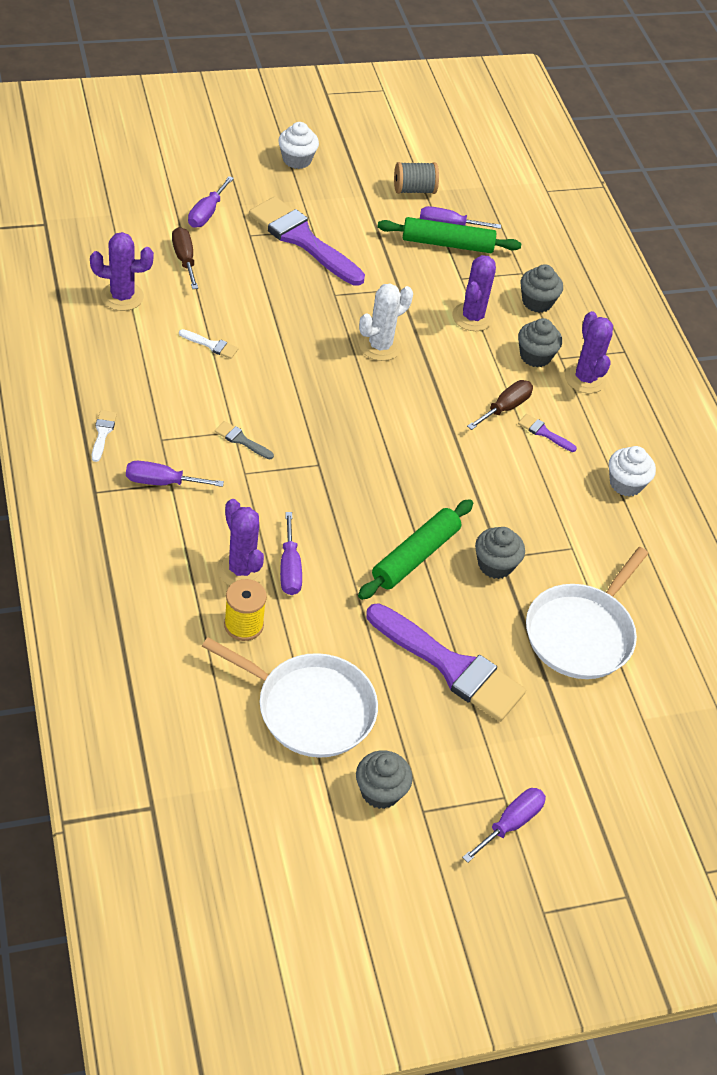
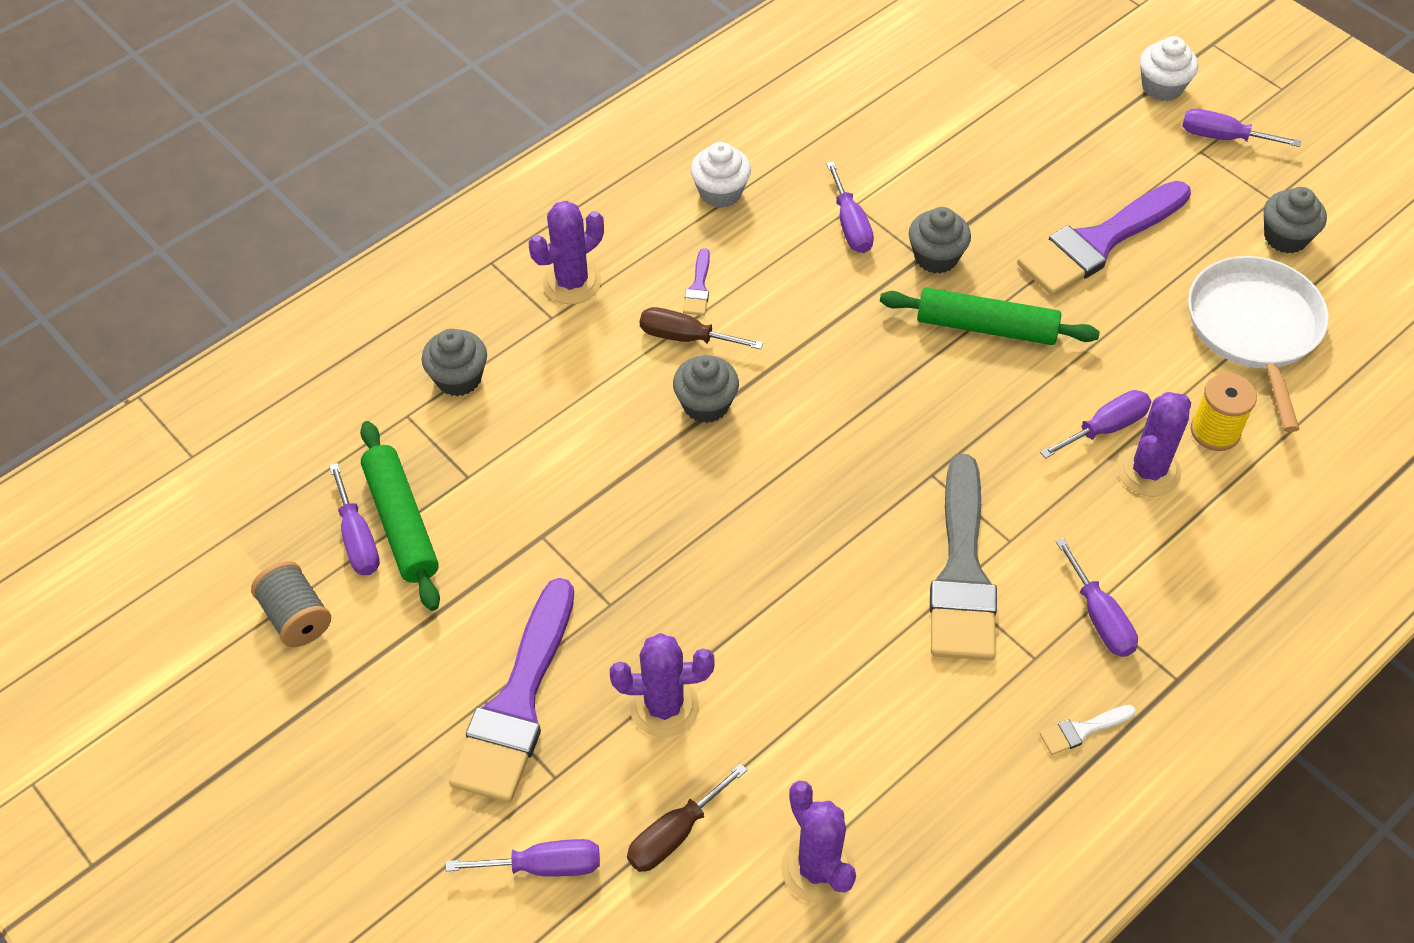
camera: 110 degrees left, 5 degrees up
white brush [179,329,238,359] -> none
grey brush [215,421,274,459] -> grey brush [930,454,997,660], size x2.47
white cupcake [278,122,319,169] -> white cupcake moved to [1140,36,1198,101]
white cactus [359,283,413,361] -> none
purple brush [366,603,526,722] -> purple brush turned 135 degrees counterclockwise [1017,181,1191,296]
purple cactus [452,255,496,331] -> purple cactus moved to [610,633,715,737]
grey cupcake [518,318,562,367] -> grey cupcake moved to [673,355,739,423]
white pan [526,547,648,679] -> none
none -> purple screwdriver [826,161,874,253]

